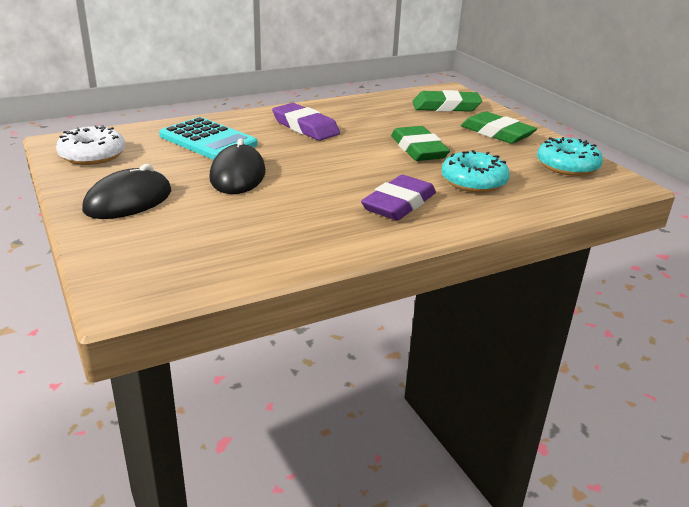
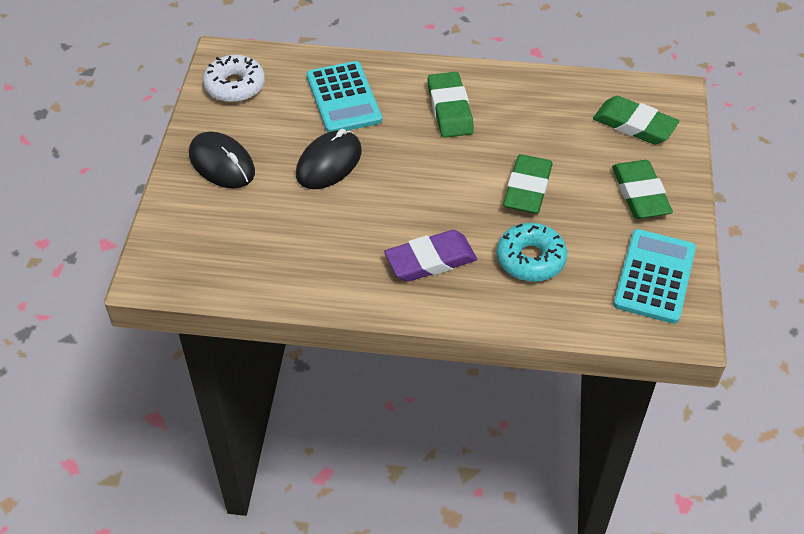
camera: 35 degrees right, 20 degrees up
black mouse [82,164,171,219] -> black mouse turned 60 degrees clockwise [189,132,255,188]
purple eraser [272,103,340,141] -> green eraser [427,72,474,138]
turquoise donut [537,137,603,176] -> turquoise calculator [613,229,696,324]

